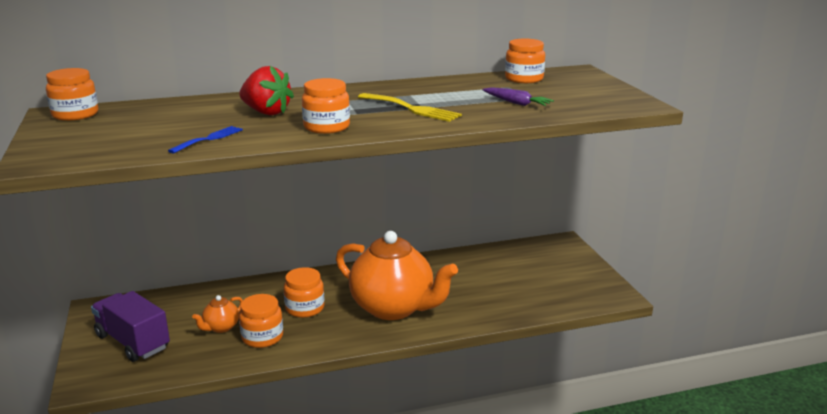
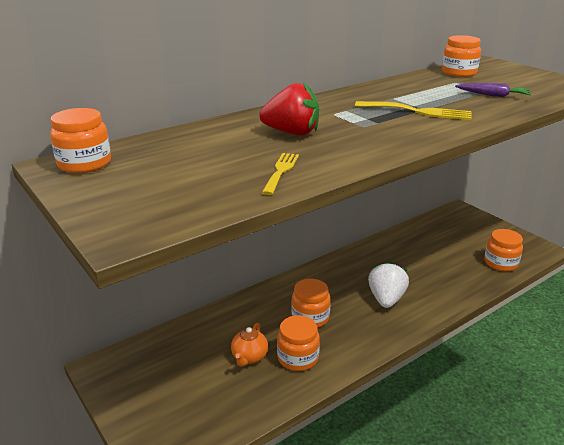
camera: 20 degrees left, 5 degrees up
purple truck [91,291,170,362] -> none
blue fork [168,126,243,153] -> yellow fork [262,153,299,195]
orange jar [302,78,350,134] -> orange jar moved to [484,229,523,271]
orange teapot [336,231,458,320] -> white strawberry [368,261,409,308]

